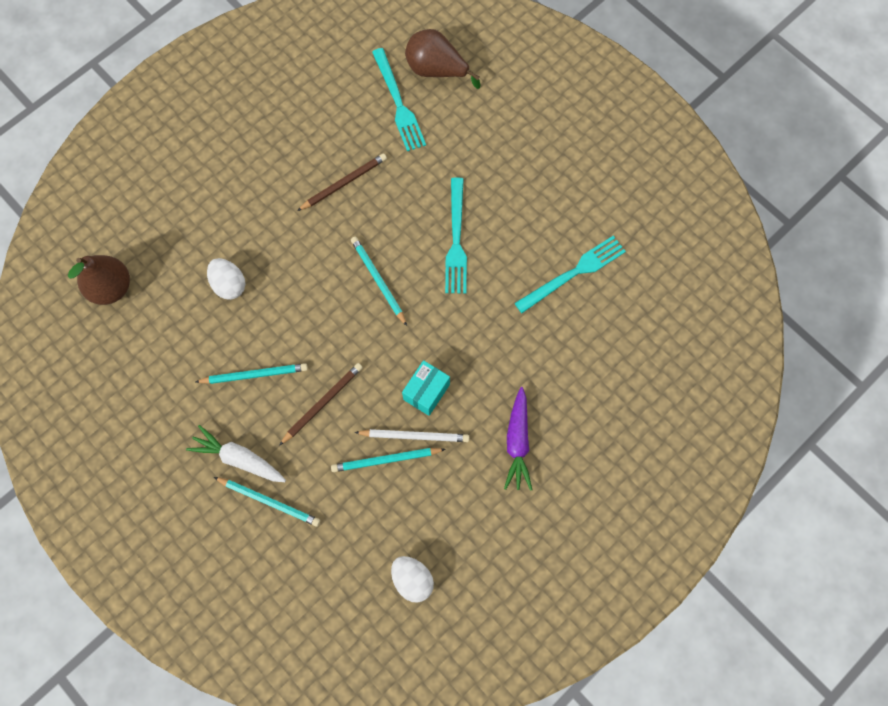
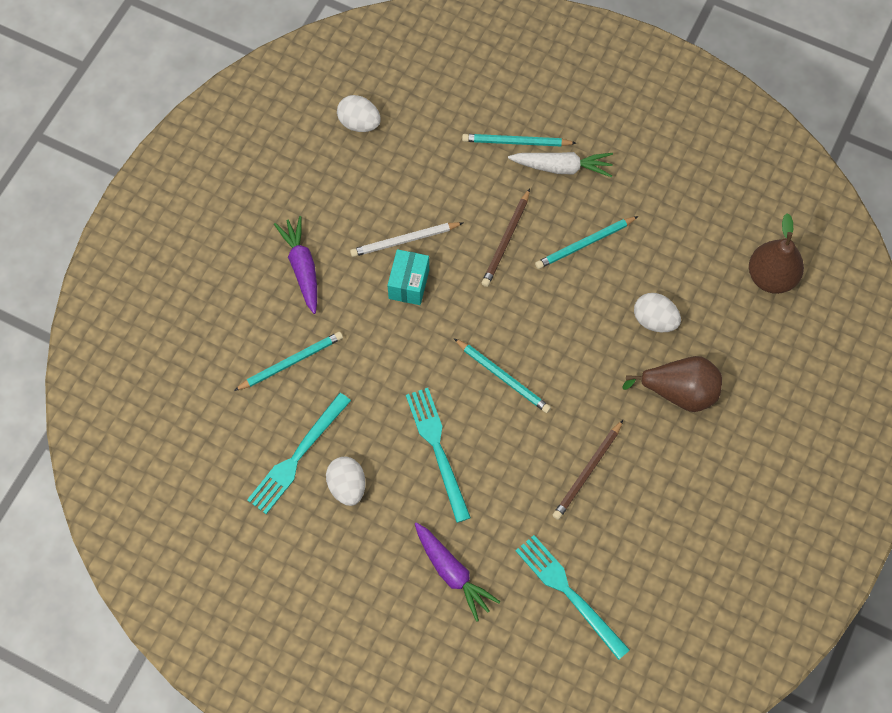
camera: 160 degrees right, 5 degrees down
turquoise pencil [331,448,446,472] -> turquoise pencil moved to [234,332,343,391]
brown pear [405,29,480,89] -> brown pear moved to [622,356,722,412]
none -> white egg [326,457,366,506]
none -> purple carrot [415,522,501,622]

